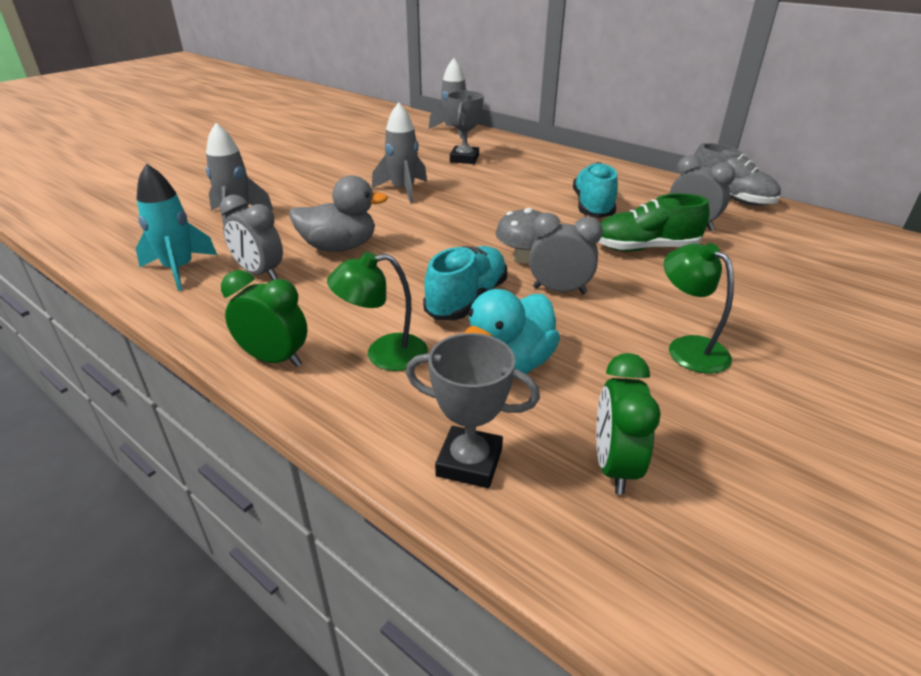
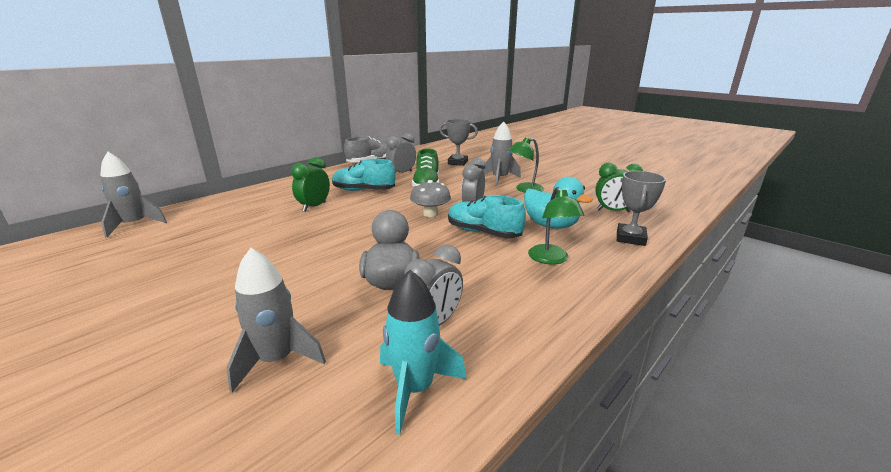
camera: 85 degrees left, 10 degrees down
green clock [221,270,308,367] -> green clock moved to [291,157,330,212]
grey rocket [372,102,427,204] -> grey rocket moved to [484,121,521,186]
grey trophy [447,91,484,164] -> grey trophy moved to [439,119,478,166]

